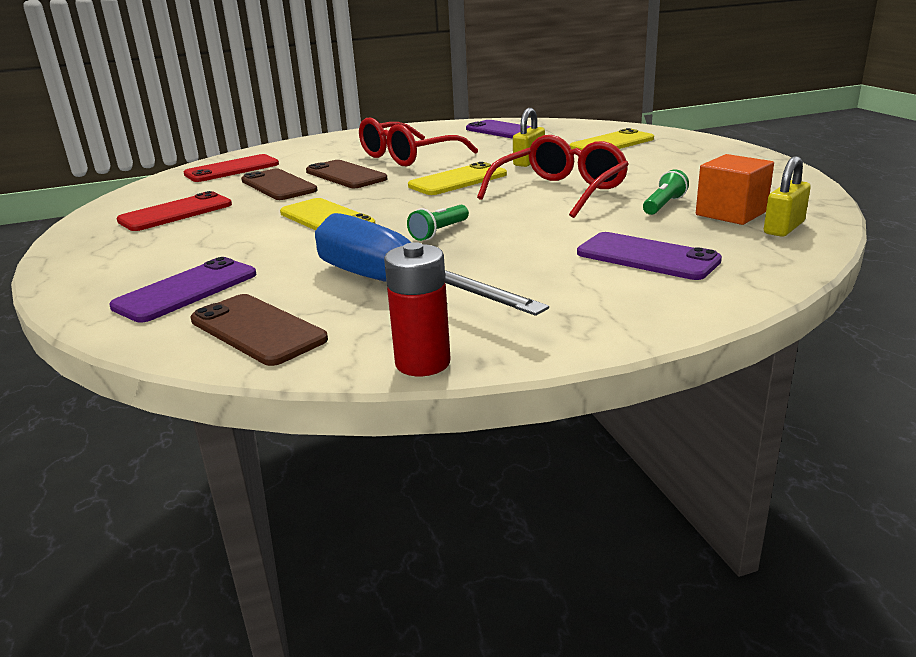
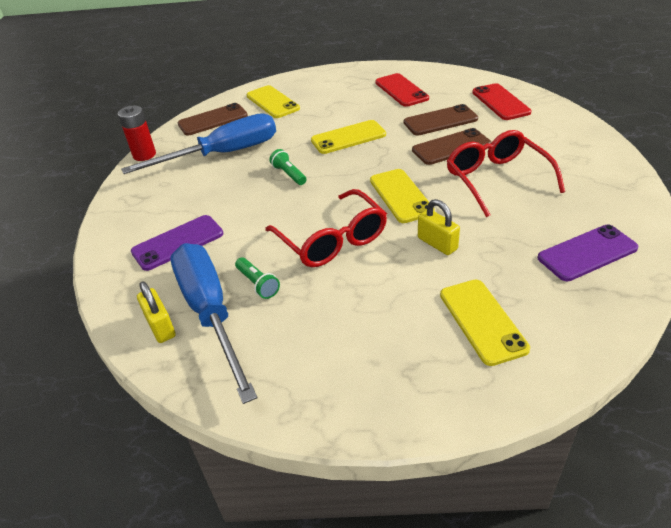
camera: 110 degrees right, 15 degrees up
purple phone [109,257,257,323] -> yellow phone [247,85,300,118]
orange cube [696,154,774,225] -> blue screwdriver [171,243,257,404]

